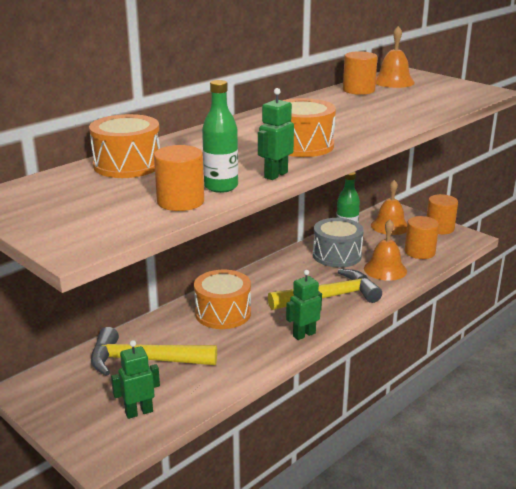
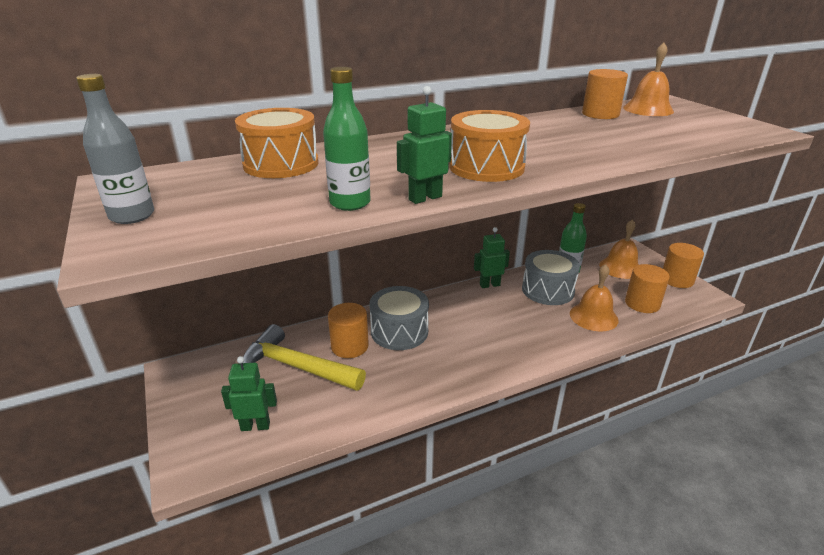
camera: 20 degrees right, 5 degrees up
orange cylinder [154,145,204,211] -> orange cylinder moved to [328,303,369,358]
orange drum [194,270,251,329] -> grey drum [369,286,429,350]
yellow hammer [268,269,382,310] -> none
green robot [286,270,322,340] -> green robot moved to [474,227,510,288]
none -> grey bottle [76,74,154,224]

